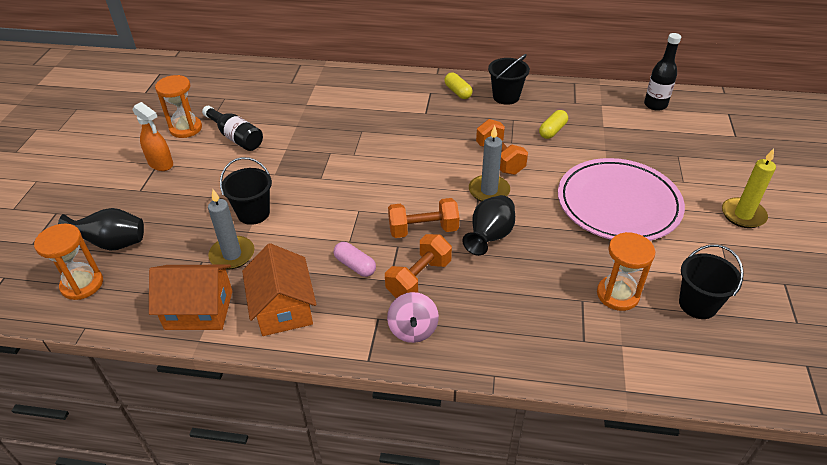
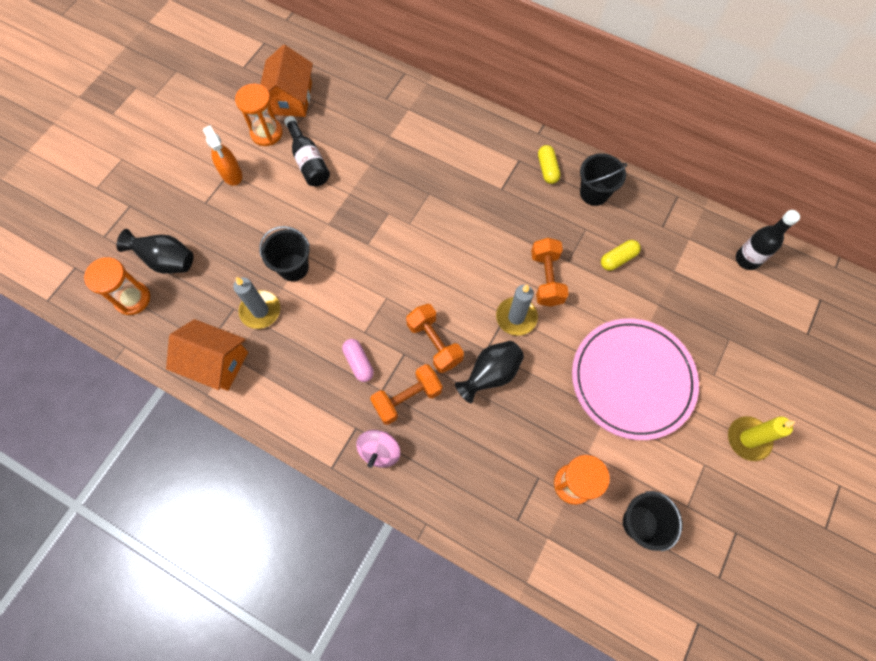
camera: 20 degrees right, 25 degrees up
orange house [242,243,316,336] -> orange house moved to [260,45,313,117]
orange dumbbell [388,198,460,238] -> orange dumbbell turned 45 degrees clockwise [406,304,464,373]

